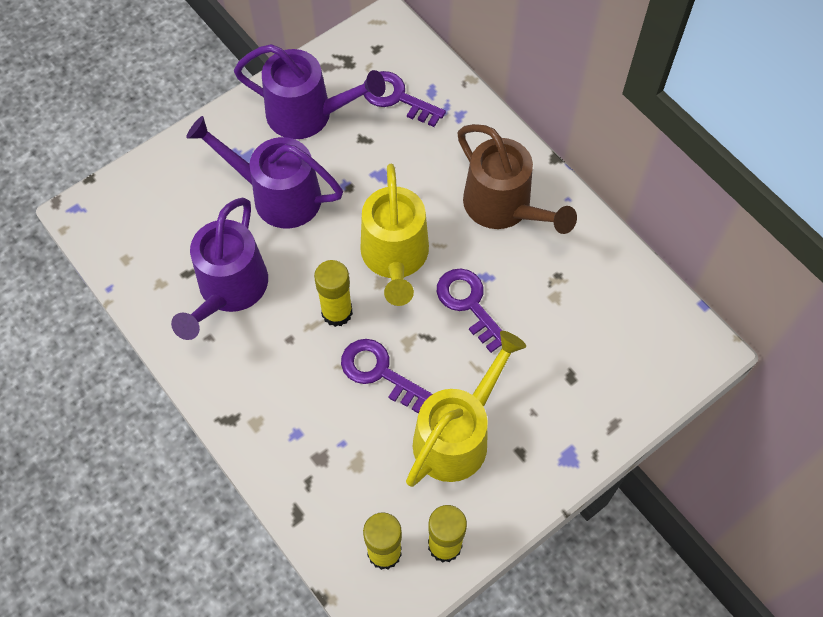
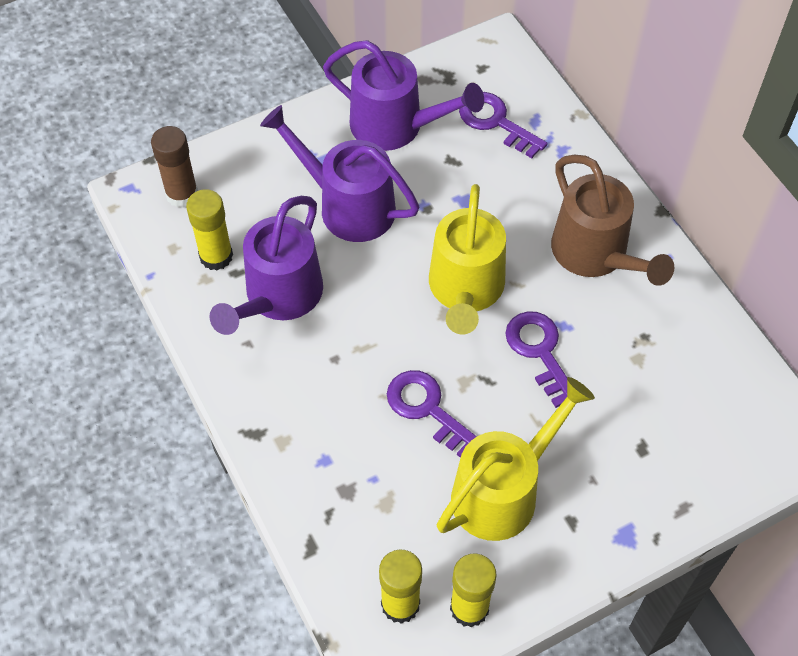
camera: 10 degrees right, 5 degrees down
yellow glue stick [314,260,353,327] -> yellow glue stick moved to [186,189,233,270]
none -> brown glue stick [151,126,198,208]

